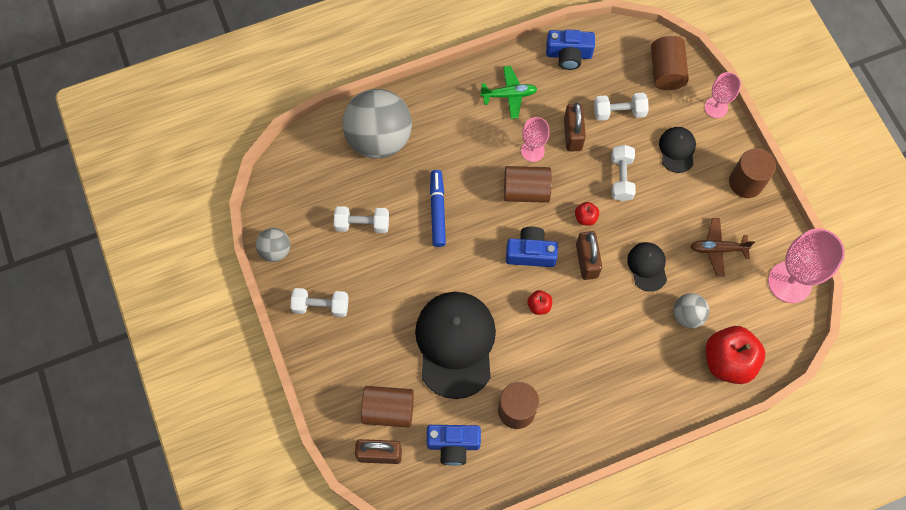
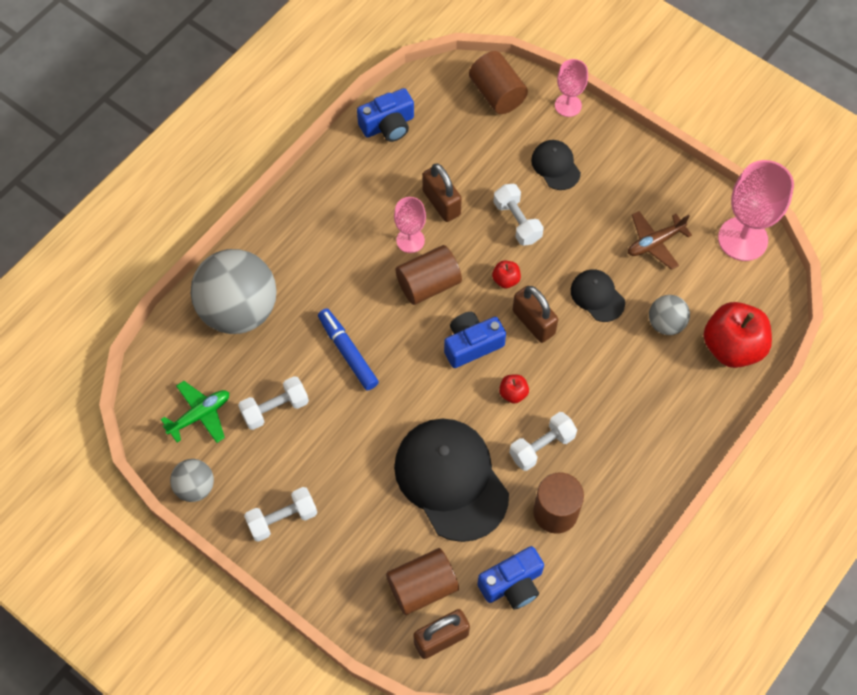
camera: 30 degrees left, 5 degrees down
green plane [480,66,537,119] -> green plane moved to [161,381,229,443]
white dumbbell [594,93,649,121] -> white dumbbell moved to [509,412,577,471]
brown cylinder [729,148,776,198] -> none

